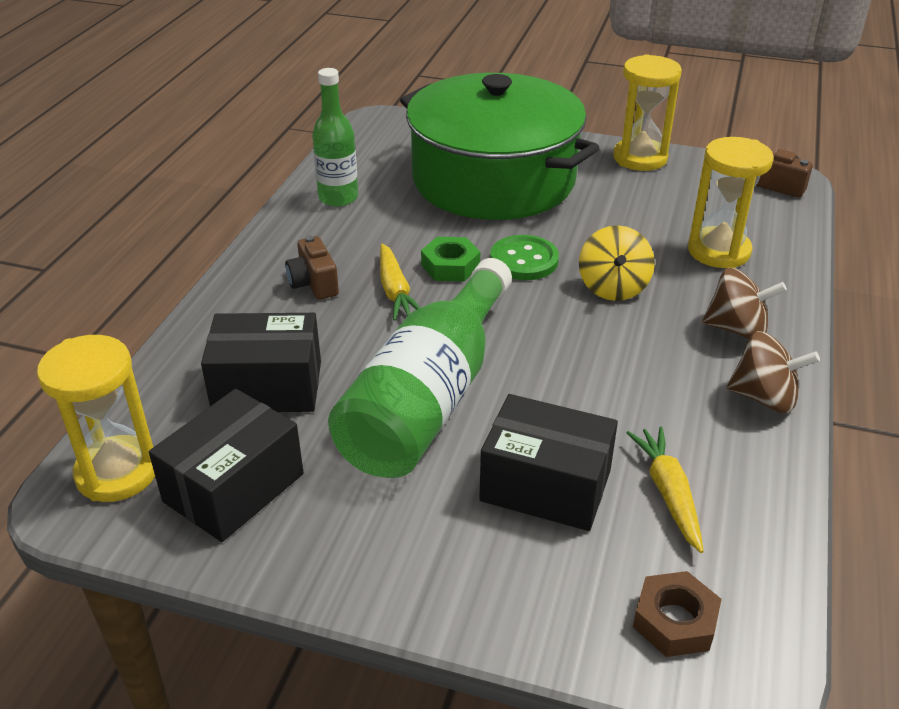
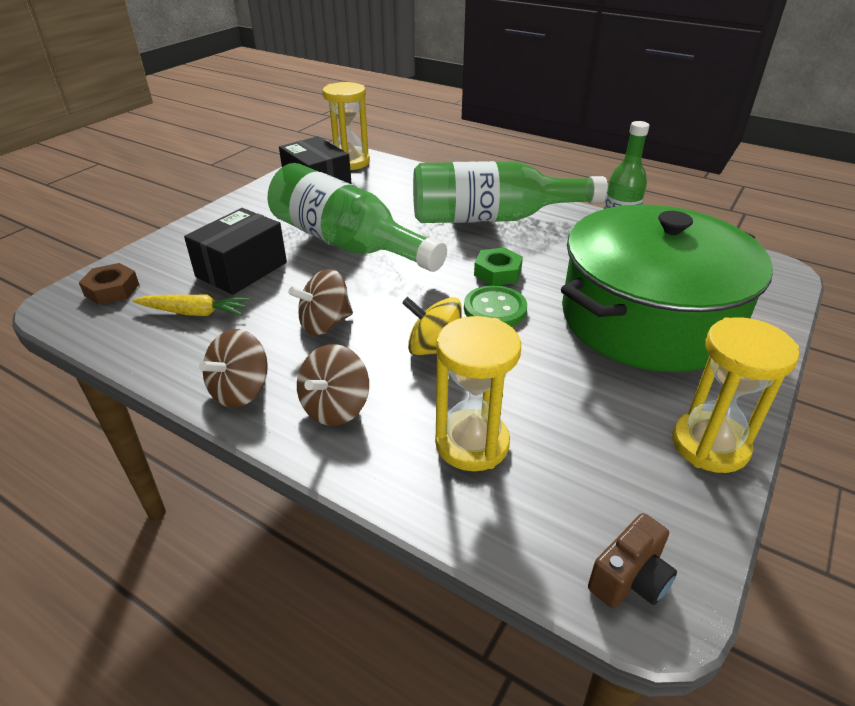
camera: 105 degrees right, 0 degrees up
black box [201,313,321,412] -> none
brown camera [285,235,339,300] -> green bottle [413,161,608,223]
yellow carrot [380,243,420,321] -> none
none -> brown spinning top [288,269,353,335]

